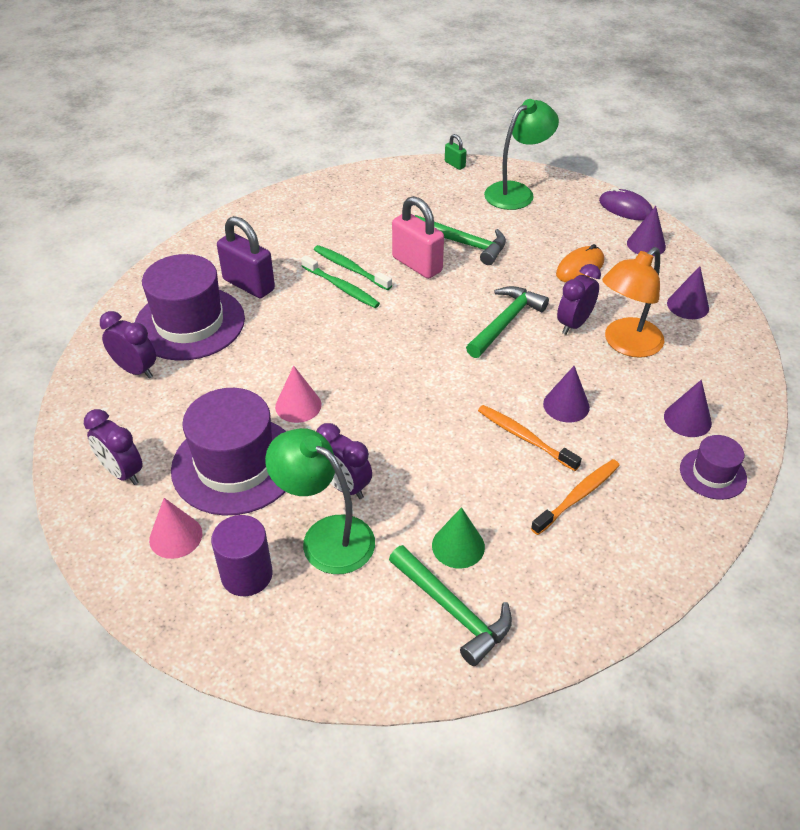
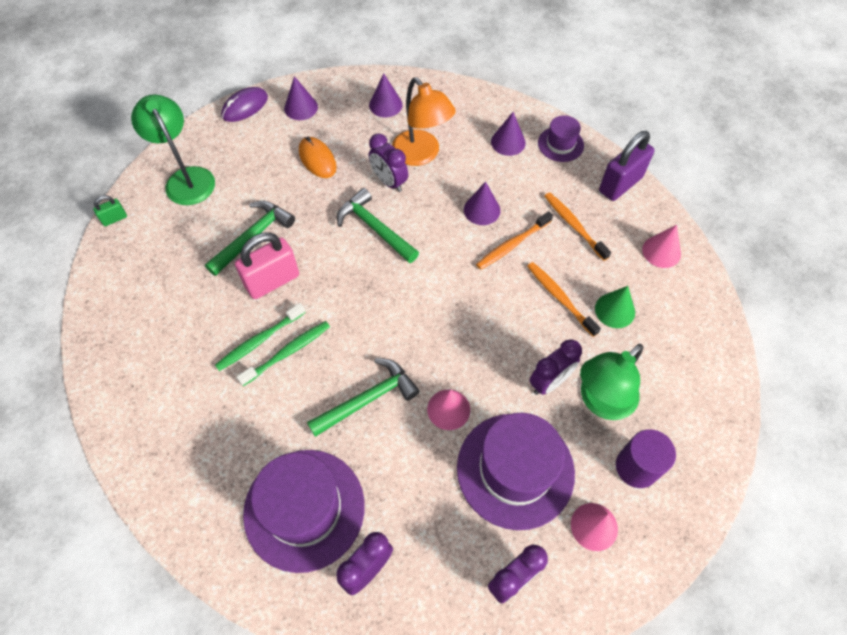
camera: 80 degrees left, 15 degrees up
purple padlock [217,216,275,298] -> purple padlock moved to [599,131,654,201]
green hammer [389,545,512,666] -> green hammer moved to [307,358,419,437]
none -> orange toothbrush [527,262,601,337]
none -> pink cone [642,225,681,268]

